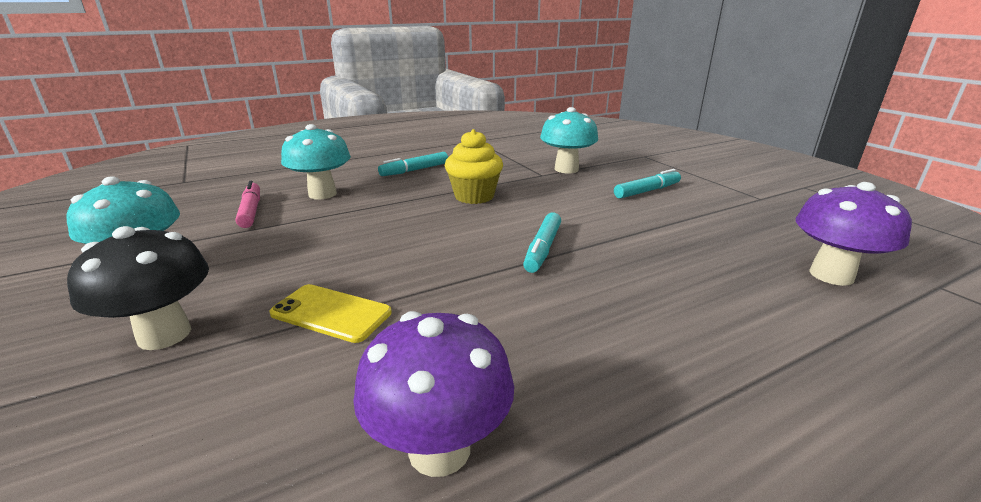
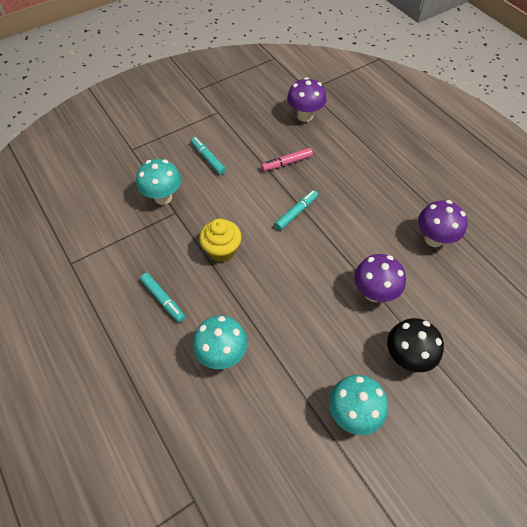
camera: 95 degrees left, 30 degrees up
pink marker [236,181,260,228] -> pink marker moved to [261,148,313,171]
yellow phone [269,284,392,343] -> purple mushroom [355,254,406,302]
turquoise marker [523,212,561,273] -> turquoise marker turned 60 degrees counterclockwise [275,190,318,230]

